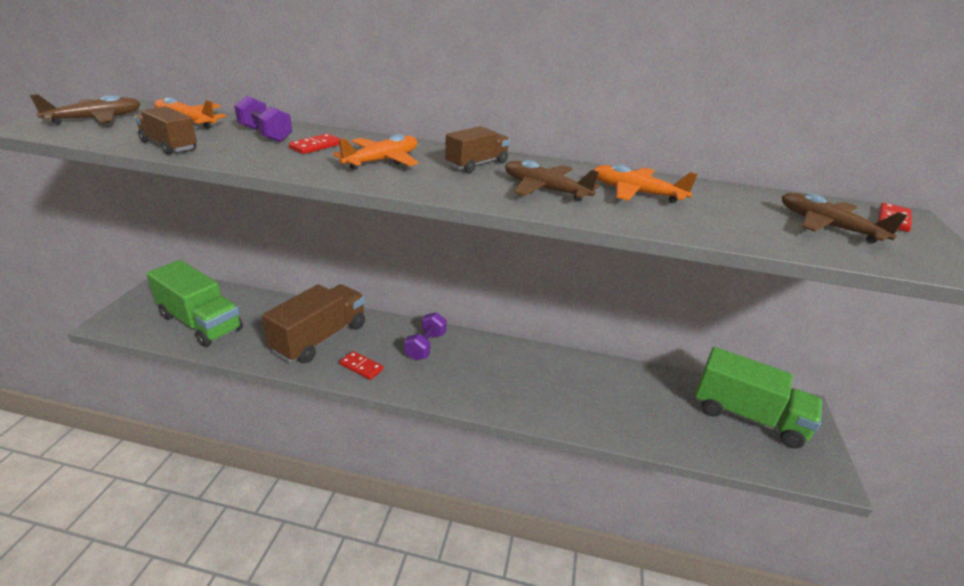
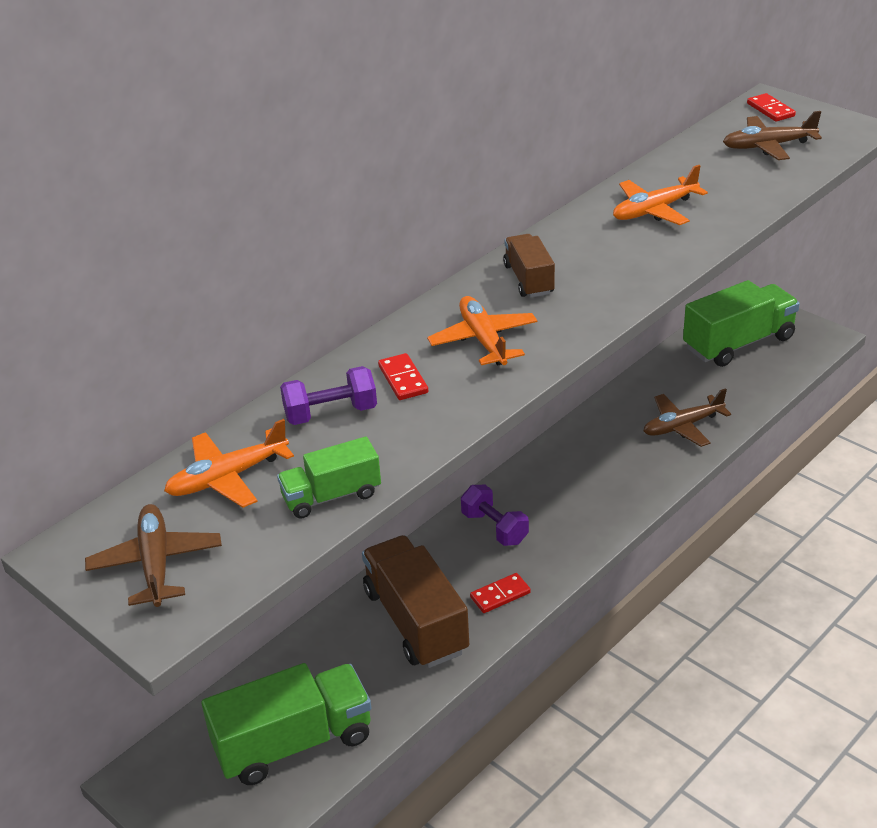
camera: 55 degrees left, 5 degrees up
brown truck [134,106,197,155] -> green truck [277,437,381,519]
brown plane [505,160,600,201] -> brown plane moved to [644,388,731,447]

